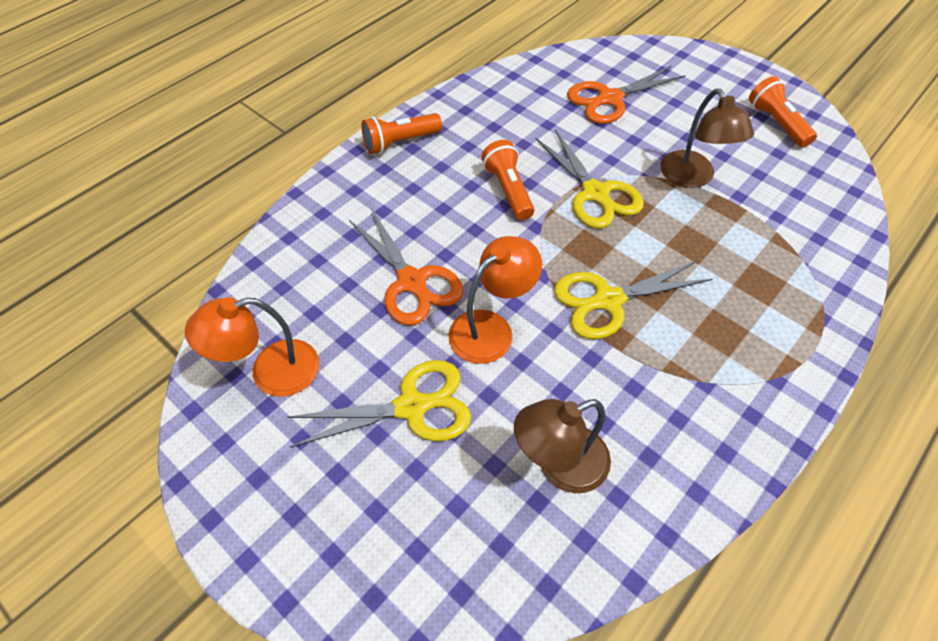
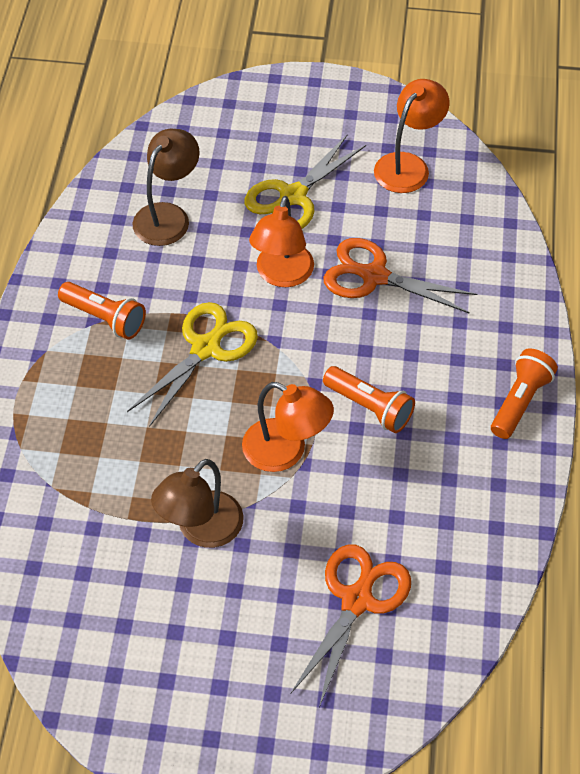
camera: 145 degrees right, 0 degrees up
yellow scissors [535,129,644,228] -> orange lamp [242,382,334,472]
brown lamp [660,88,754,188] -> brown lamp turned 90 degrees counterclockwise [151,459,243,548]
orange flashlight [749,76,817,147] -> orange flashlight moved to [58,282,146,340]

